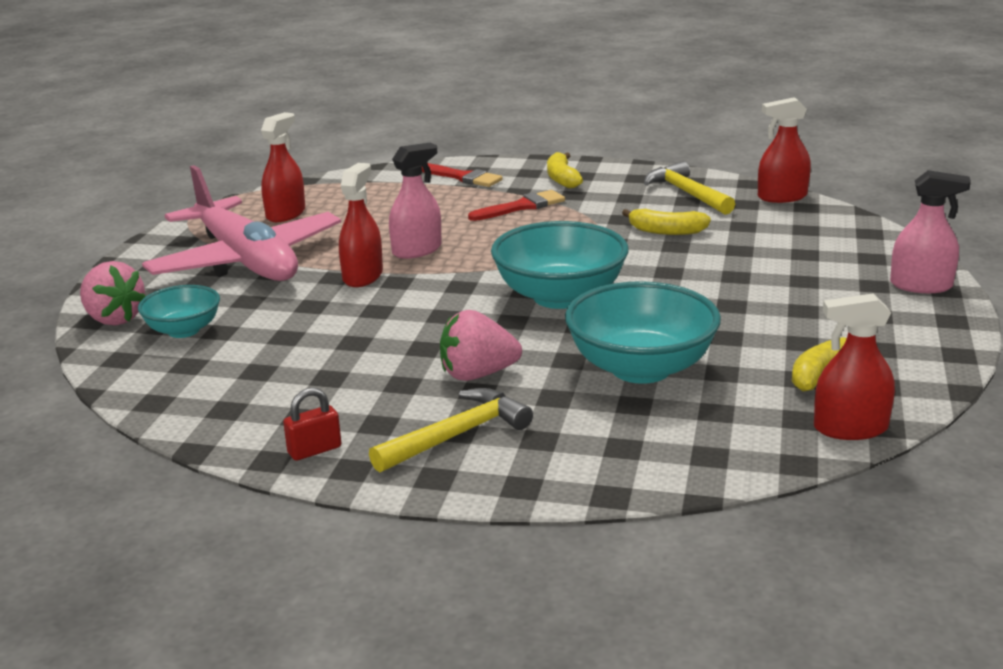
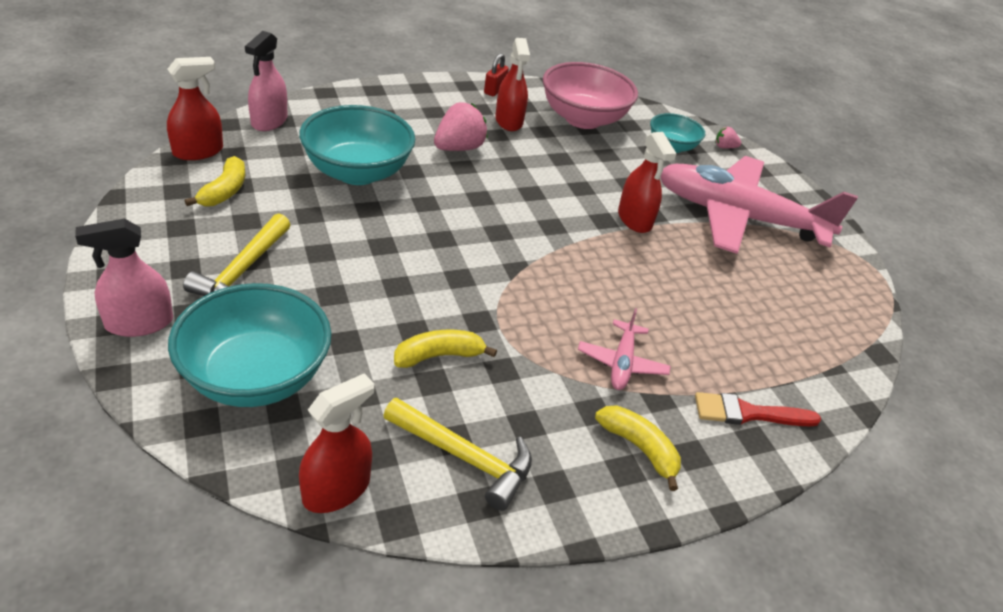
camera: 140 degrees right, 15 degrees up
pink strawberry [80,261,146,326] -> pink strawberry [715,127,741,149], size x0.50
red spray bottle [261,112,305,222] -> red spray bottle moved to [495,38,530,131]
yellow hammer [369,388,533,473] -> yellow hammer moved to [183,213,290,296]
pink spray bottle [389,143,442,259] -> pink spray bottle moved to [245,31,288,131]
red brush [468,190,565,221] -> pink plane [578,308,671,390]
turquoise bowl [491,221,628,309] -> turquoise bowl moved to [168,283,332,407]
none -> pink bowl [543,62,638,129]

